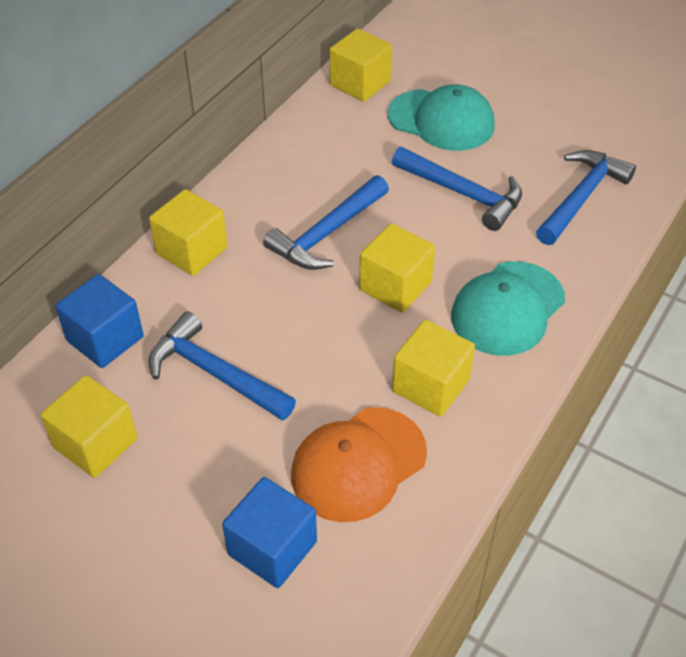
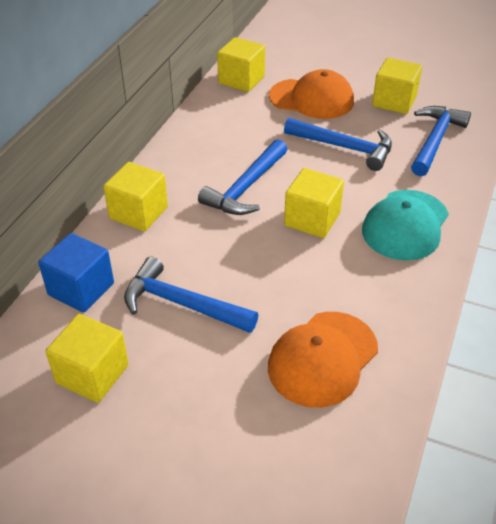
camera: 10 degrees left, 5 degrees down
blue cube [222,477,317,588] -> none
turquoise cap [388,84,495,151] -> orange cap [269,69,354,119]
yellow cube [392,320,475,417] -> yellow cube moved to [372,58,422,114]

